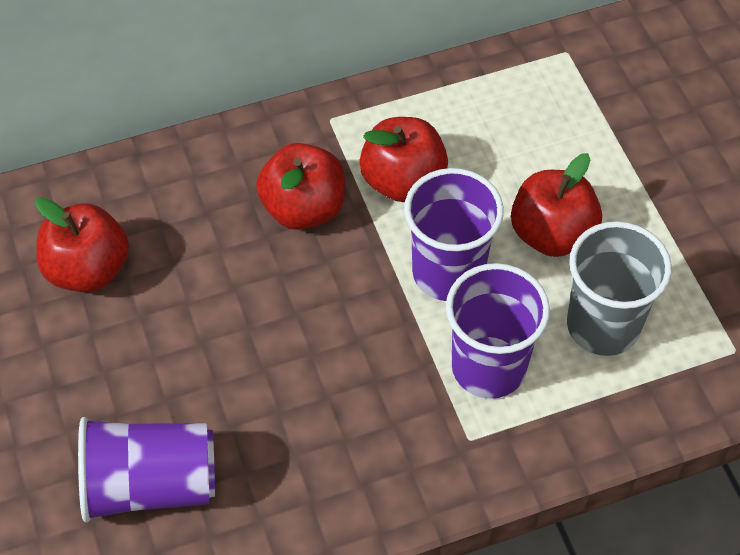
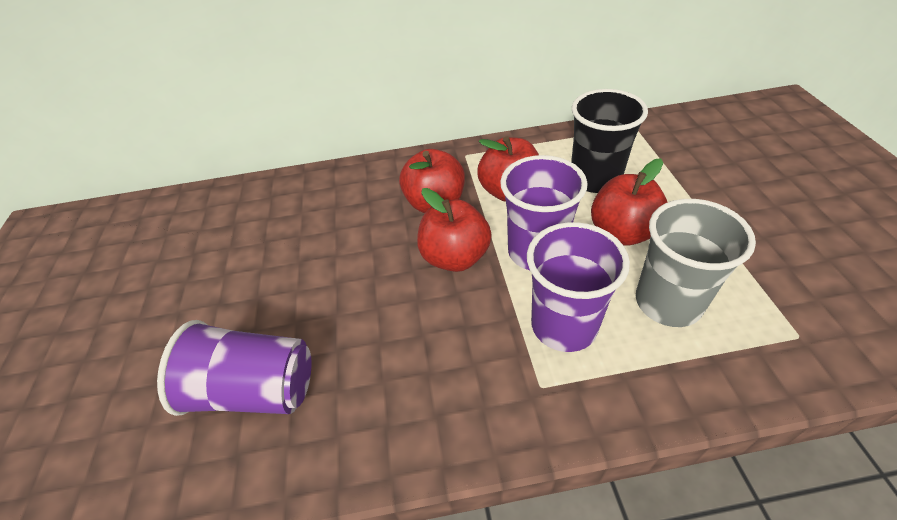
camera: 15 degrees right, 10 degrees down
red apple [35,197,129,292] -> red apple moved to [417,188,492,272]
none -> black cup [571,89,648,193]

